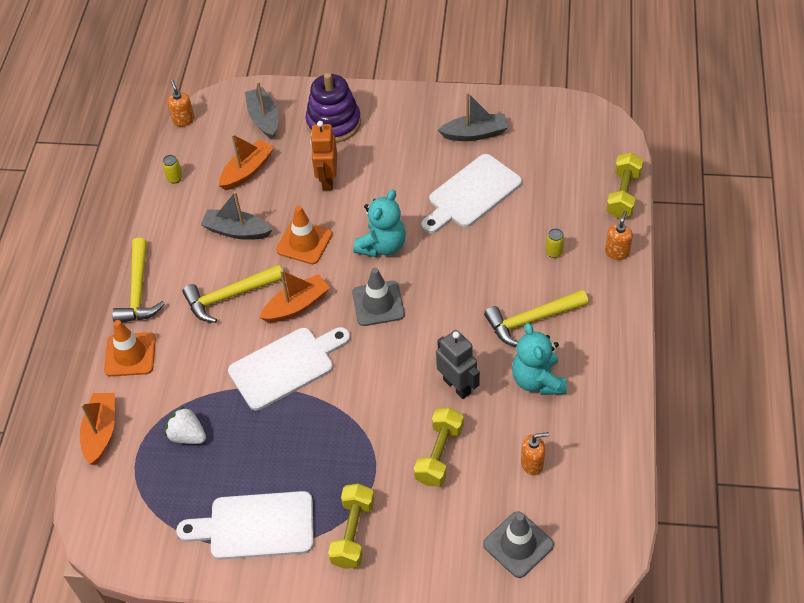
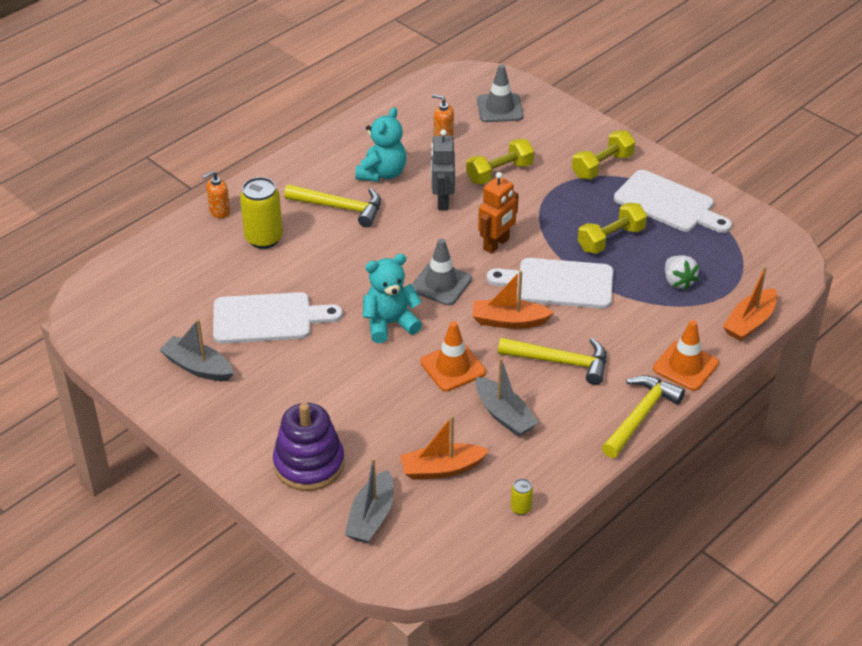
camera: 145 degrees left, 10 degrees down
orange soap dispenser [167,80,195,127] -> none
orange robot [310,121,337,191] -> orange robot moved to [478,172,519,254]
yellow can [546,228,564,258] -> yellow can [240,177,283,249], size x2.18
yellow dumbbell [606,152,643,218] -> yellow dumbbell moved to [578,202,647,254]

